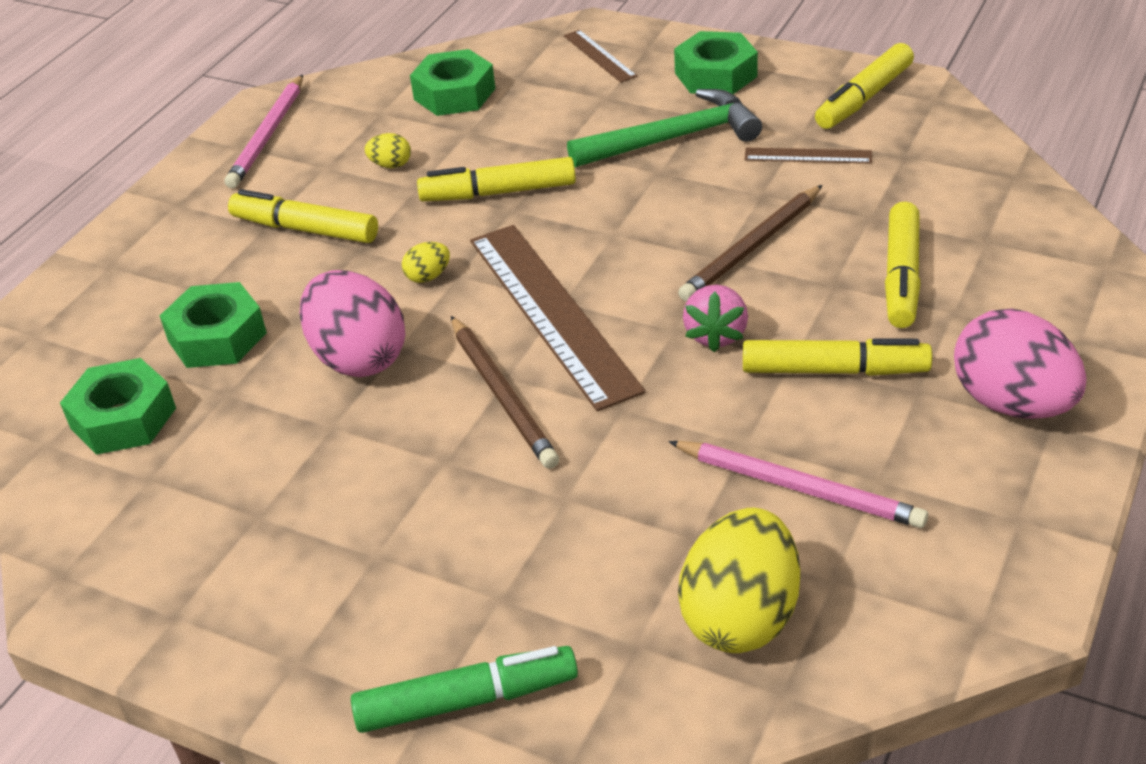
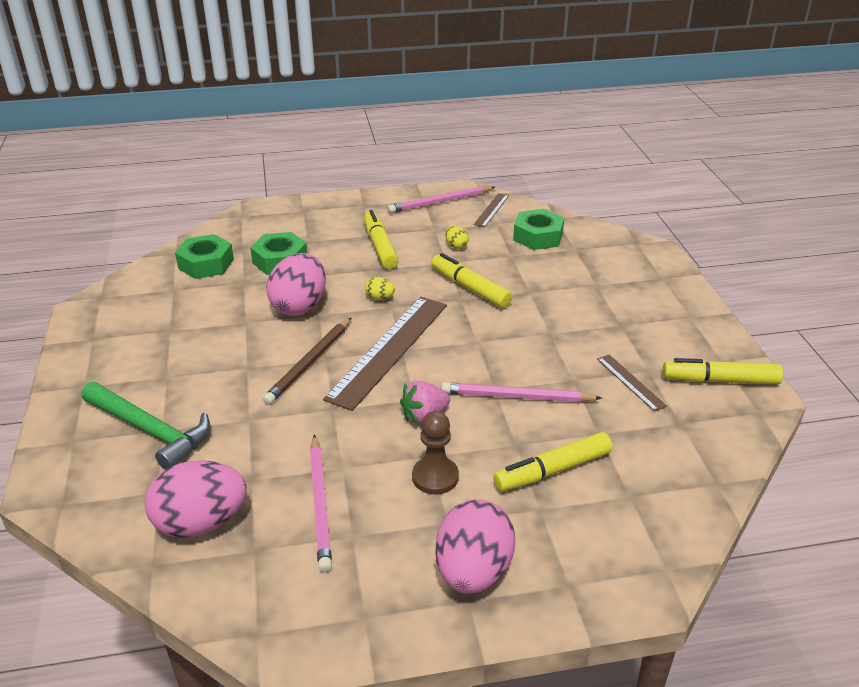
camera: 50 degrees right, 5 degrees down
green marker [351,646,578,733] -> none
brown ruler [564,30,637,83] -> brown ruler moved to [474,193,509,227]
green hammer [567,89,762,168] -> green hammer moved to [82,382,210,470]
green nut [674,31,758,94] -> none
brown pencil [678,185,823,301] -> pink pencil [441,382,602,402]
yellow egg [678,508,800,653] -> pink egg [145,460,247,538]
yellow marker [743,338,932,376] -> brown pawn [412,411,459,495]

